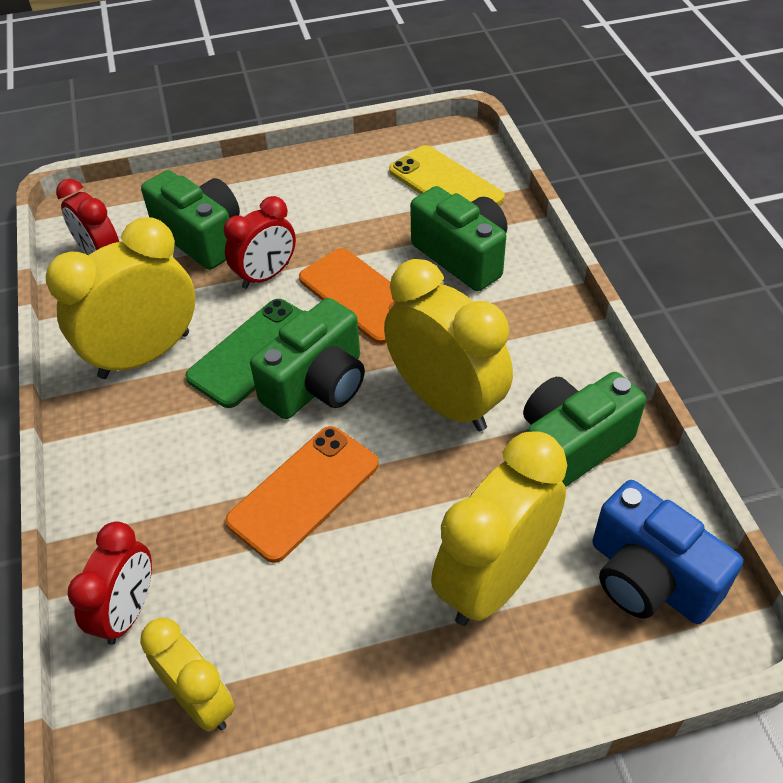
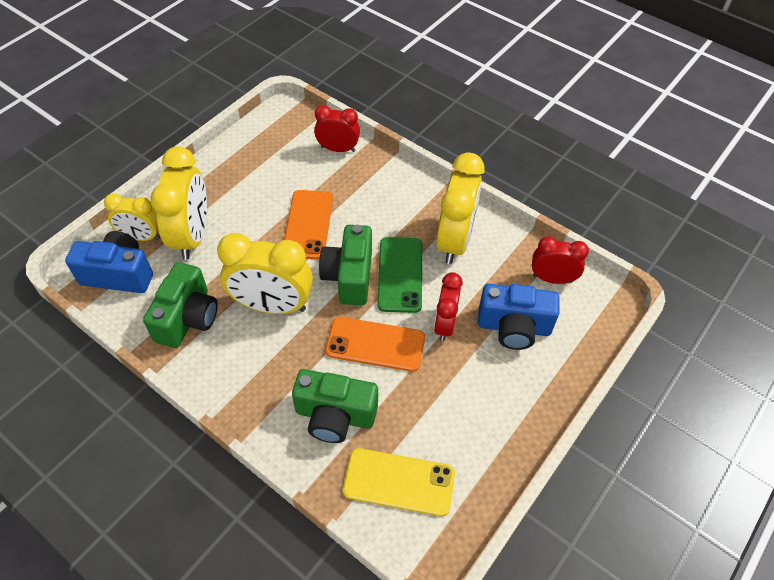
camera: 140 degrees right, 5 degrees up
red clock [68,521,152,645] -> red clock turned 120 degrees clockwise [314,105,360,152]
yellow clock [140,617,235,732] -> yellow clock moved to [104,193,160,241]
green camera [141,170,240,270] -> blue camera [478,284,559,350]

